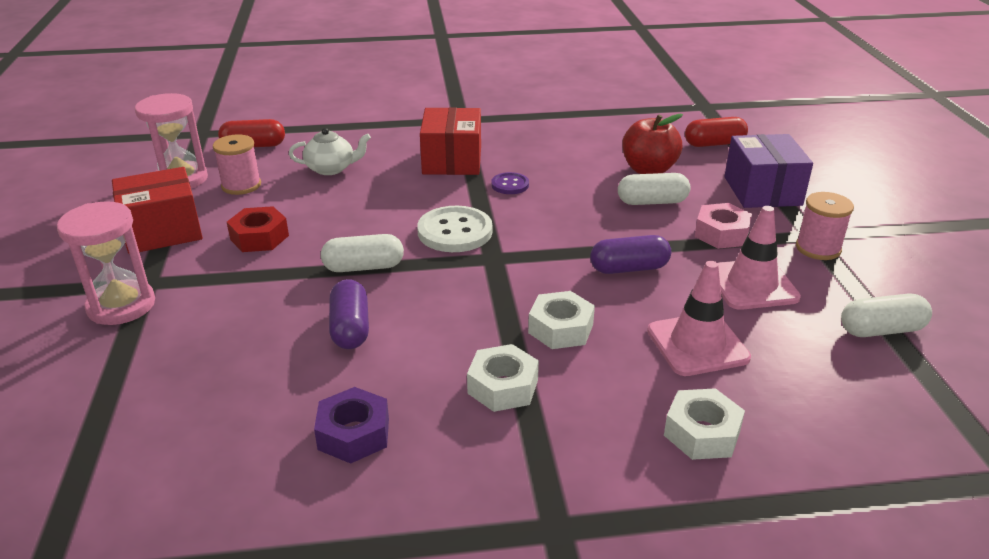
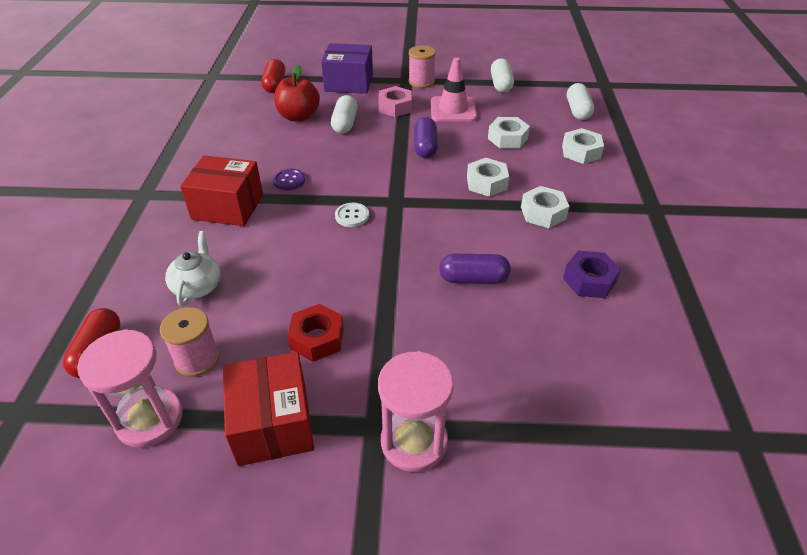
camera: 80 degrees left, 10 degrees up
white capsule [321,234,404,272] -> white capsule moved to [567,83,594,120]
white button [417,206,492,252] -> white button [335,203,369,227], size x0.55
pink traffic cone [647,261,751,376] -> white nut [488,117,530,149]

